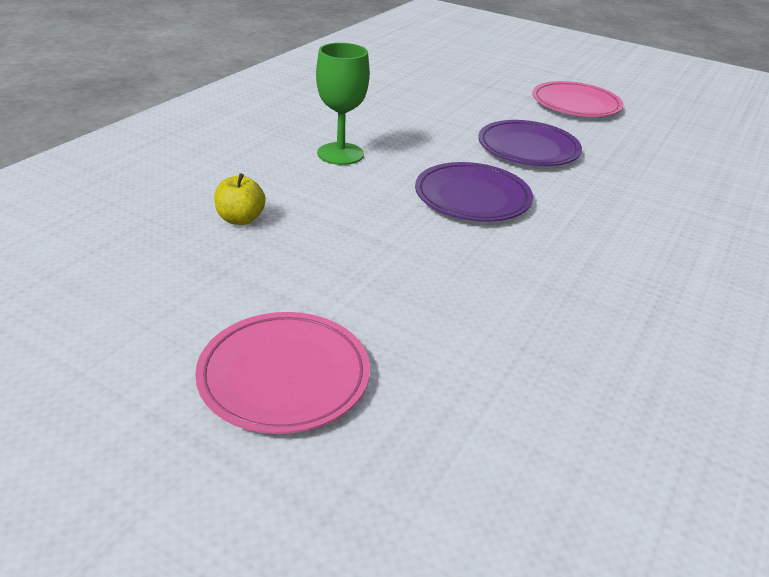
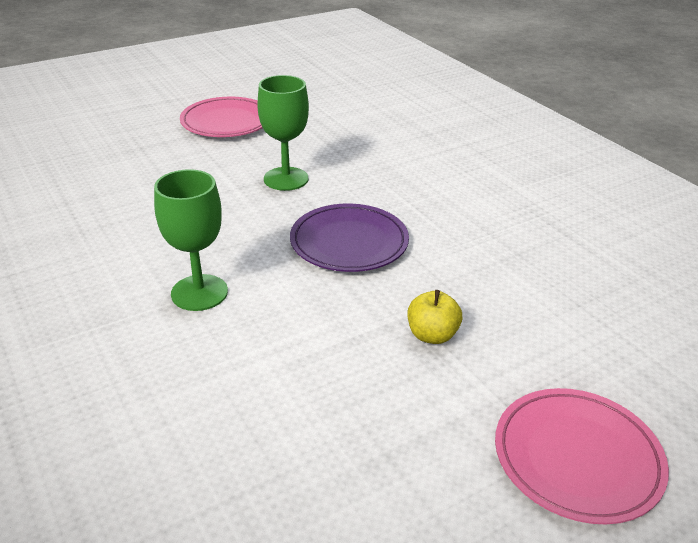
camera: 60 degrees left, 0 degrees up
yellow apple [214,173,265,225] -> yellow apple moved to [408,290,462,344]
purple plate [478,120,582,166] -> green goblet [257,75,309,191]

